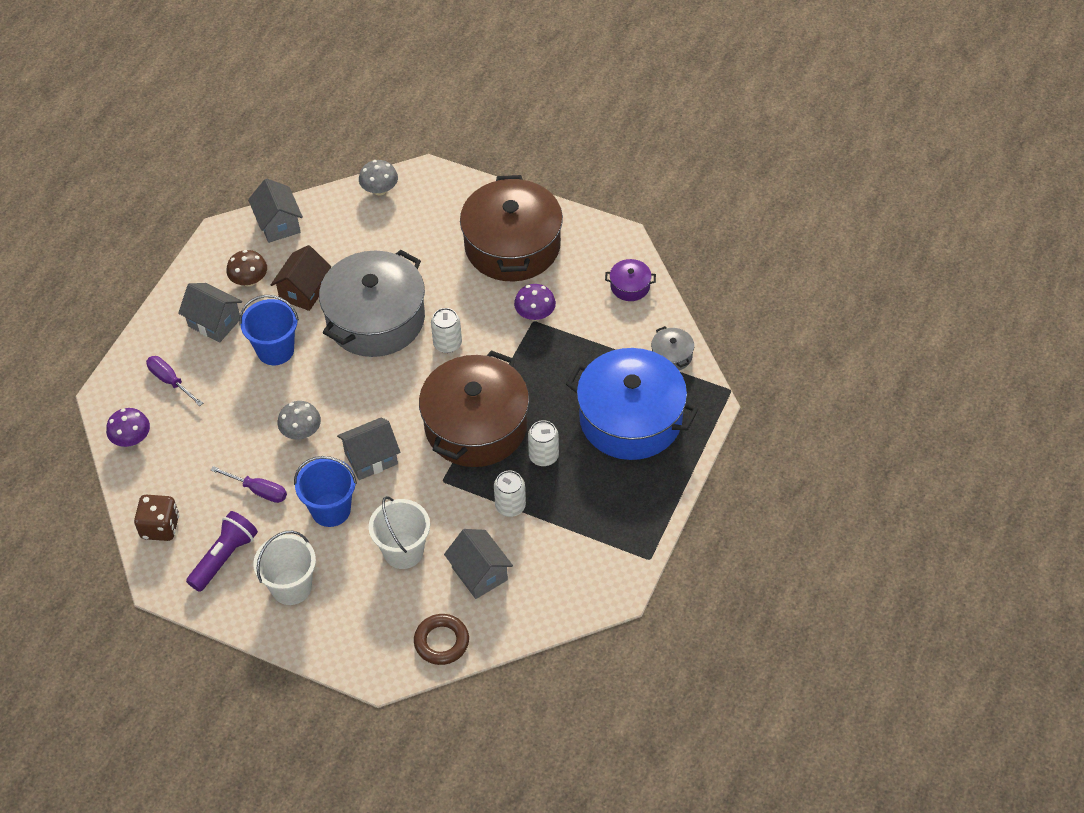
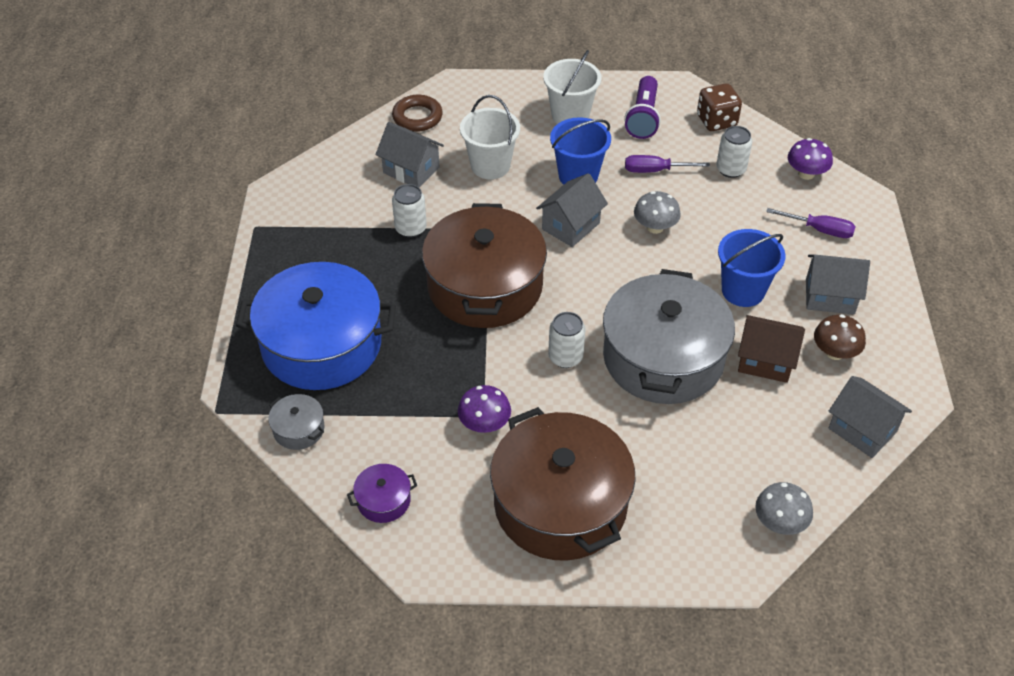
camera: 155 degrees right, 5 degrees down
brown house [271,245,331,311] -> brown house turned 75 degrees counterclockwise [738,315,805,383]
white can [528,420,559,466] -> white can moved to [716,126,752,178]

